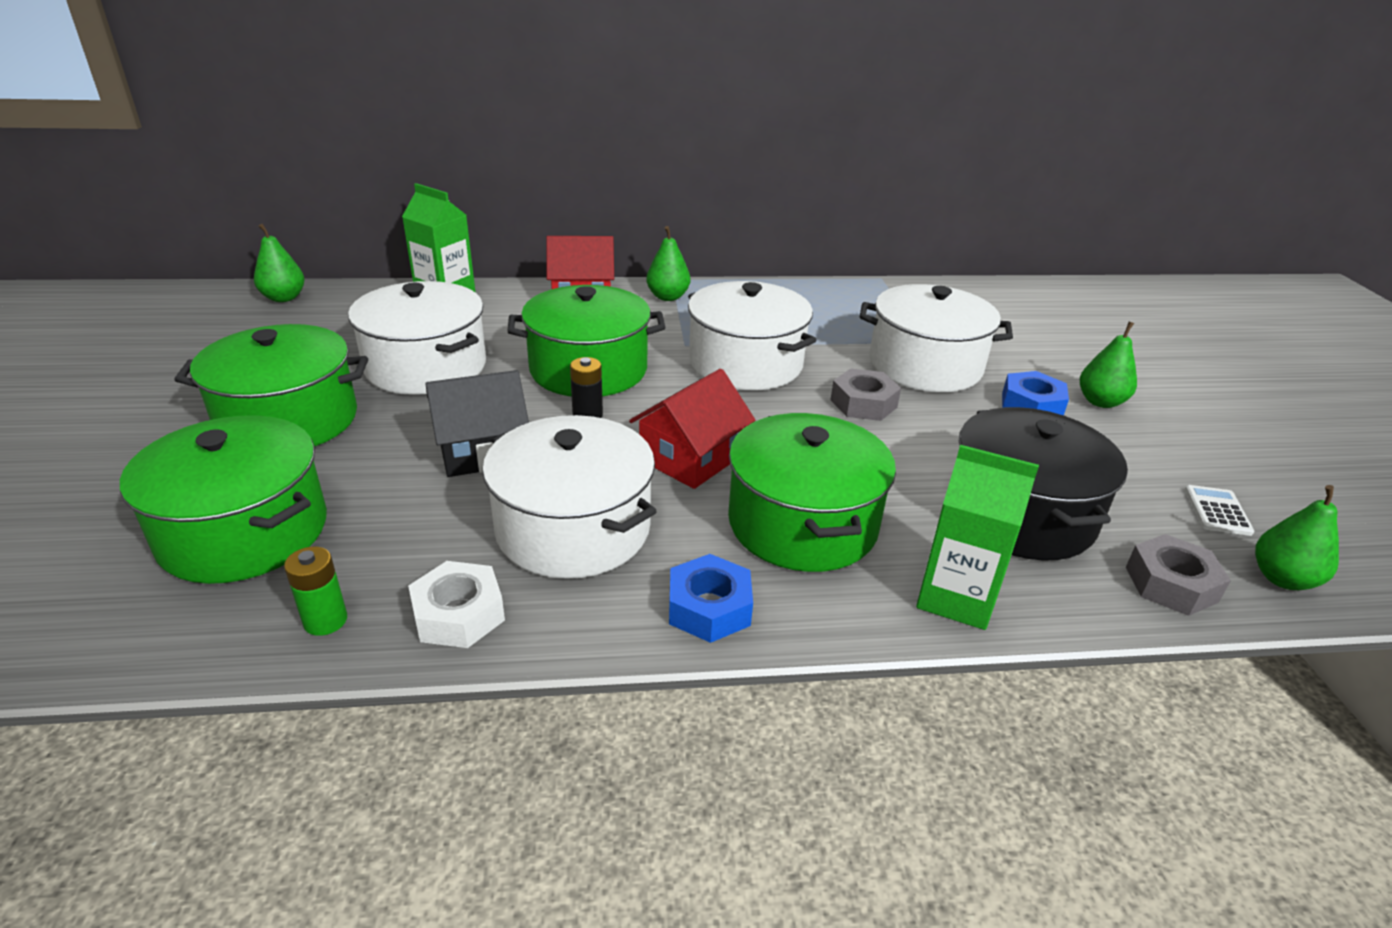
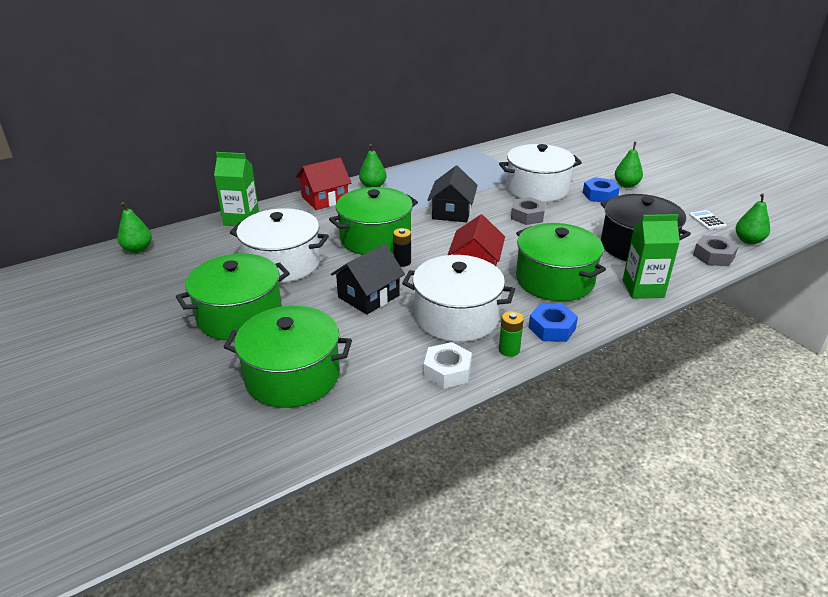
camera: 25 degrees left, 0 degrees up
green battery [284,547,347,636] -> green battery moved to [499,311,524,357]
white pot [688,281,817,390] -> black house [428,165,478,222]

